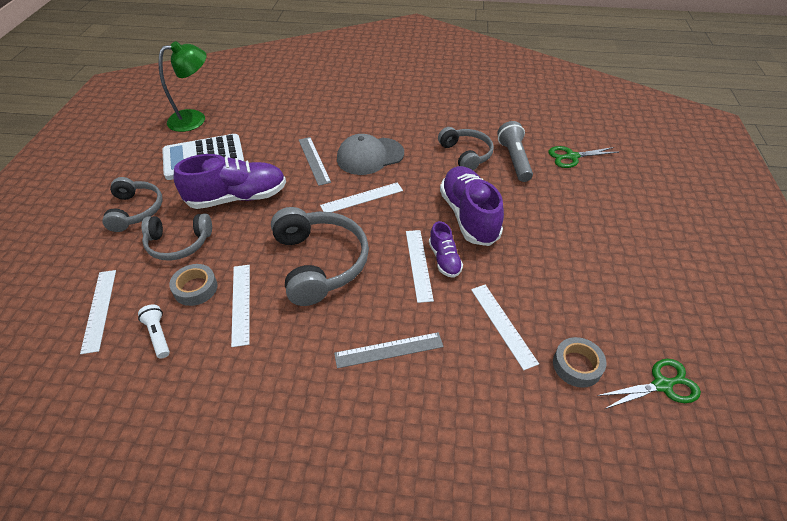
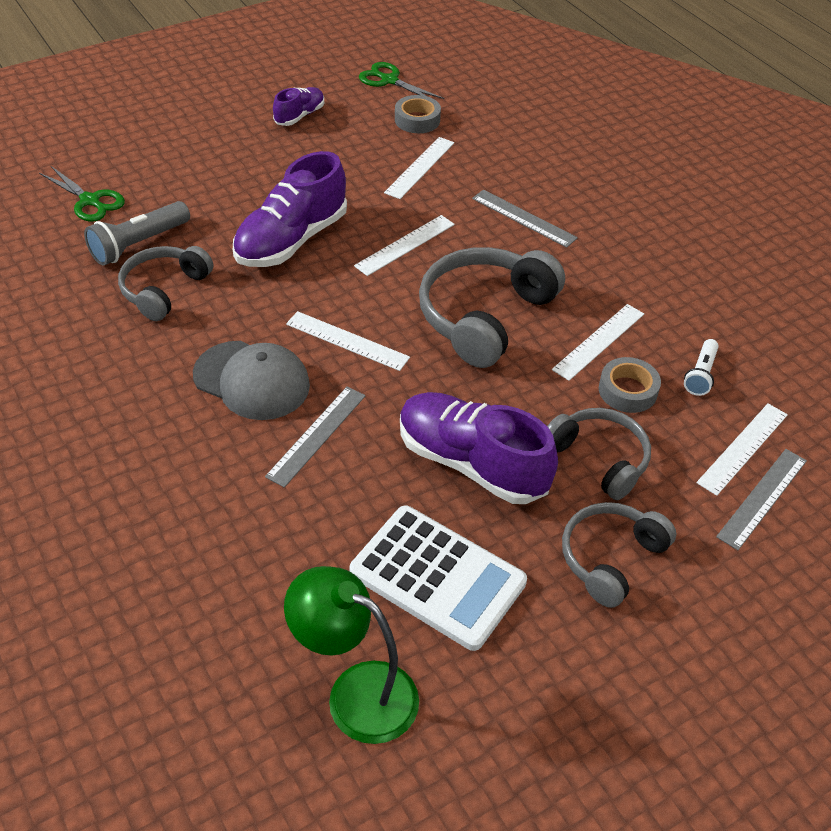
camera: 130 degrees left, 0 degrees up
purple shoe [429,221,463,278] -> purple shoe moved to [273,87,324,126]
none -> grey ruler [716,449,807,550]

